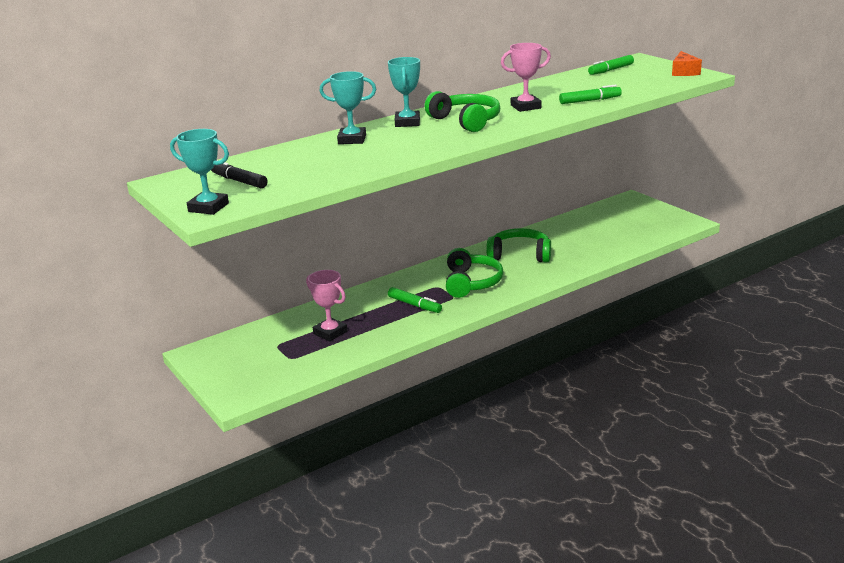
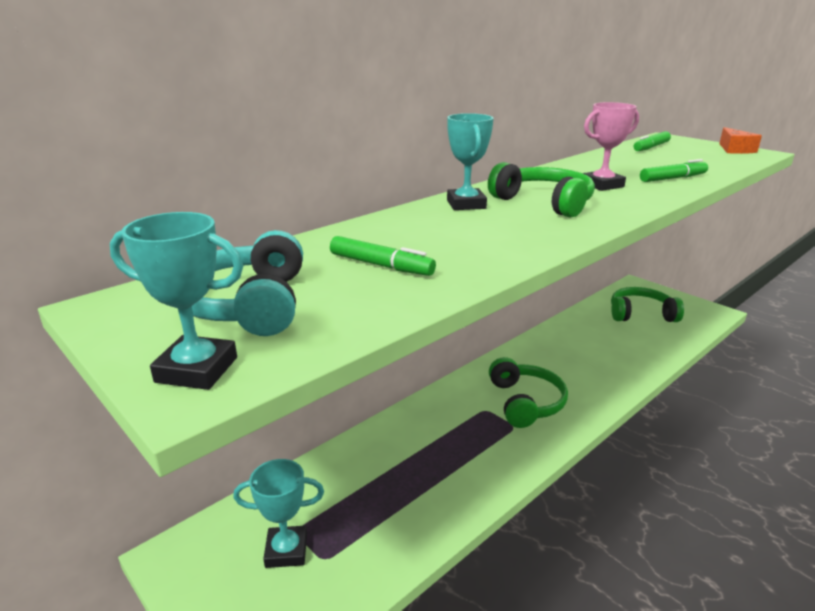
camera: 10 degrees left, 0 degrees up
black marker [211,160,268,188] -> turquoise headphones [192,230,303,336]
pink trophy [306,270,347,341] -> none
turquoise trophy [319,71,376,144] -> turquoise trophy moved to [233,459,324,568]
green marker [388,287,442,313] -> green marker moved to [330,236,436,276]
green headphones [486,228,551,263] -> green headphones moved to [611,287,684,322]

